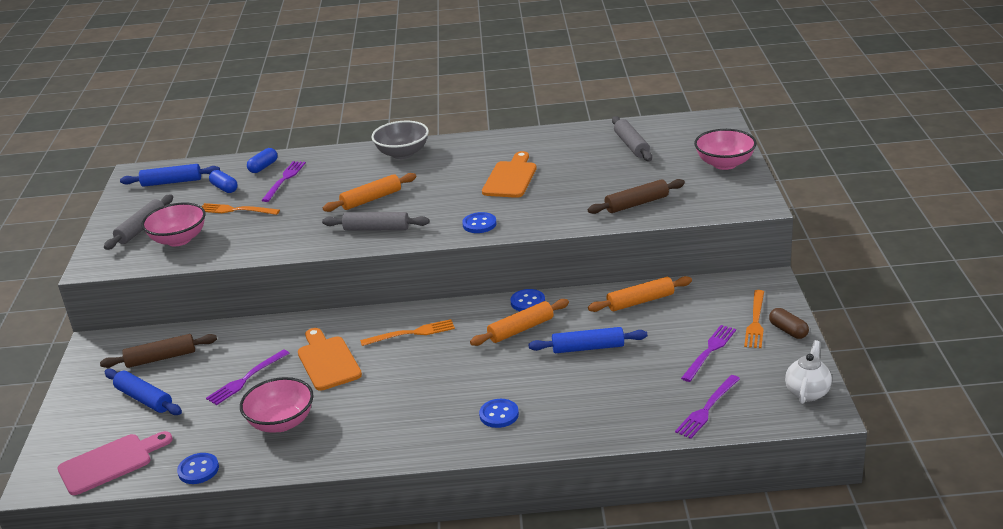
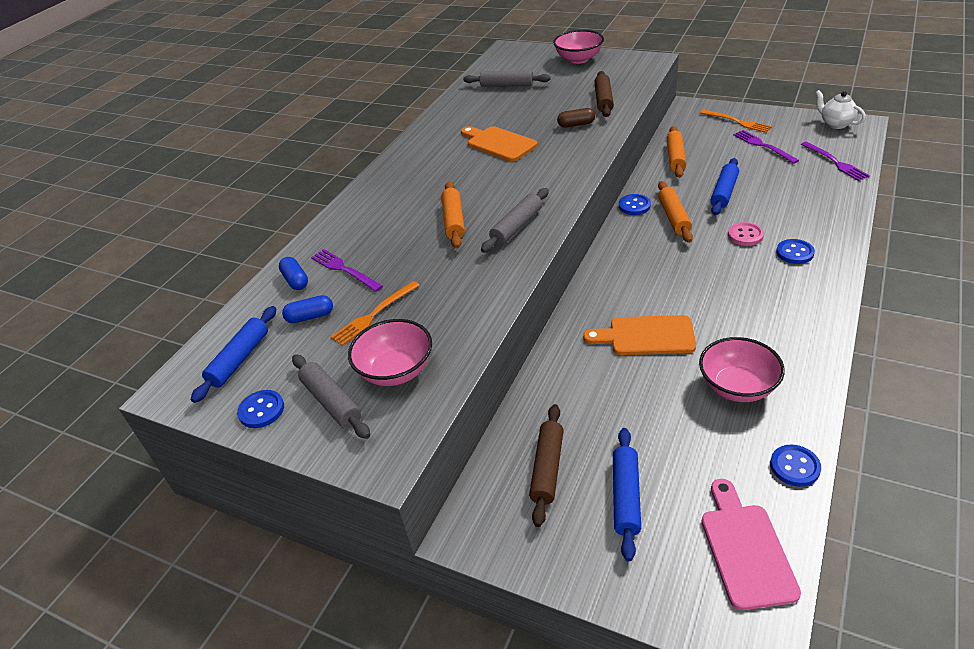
camera: 60 degrees left, 10 degrees up
blue rolling pin [104,369,182,415] -> blue rolling pin turned 60 degrees counterclockwise [613,428,641,561]
purple fork [206,349,289,405] -> none
orange fork [360,319,455,346] -> none
grey bowl [371,121,429,159] -> none
blue button [462,212,496,233] -> blue button moved to [237,390,284,428]
brown capsule [769,308,809,339] -> brown capsule moved to [557,108,595,127]
none -> pink button [728,222,764,246]

